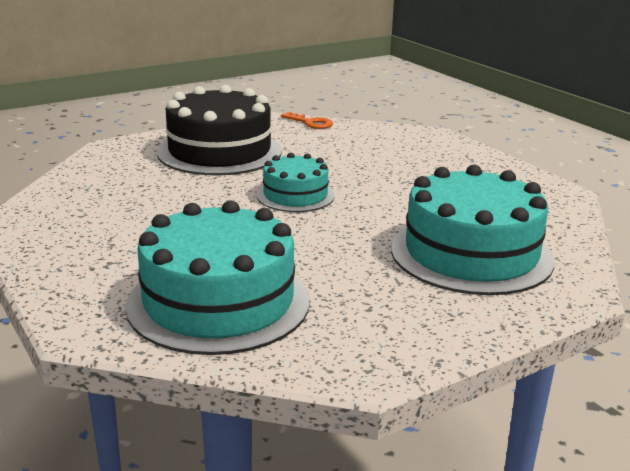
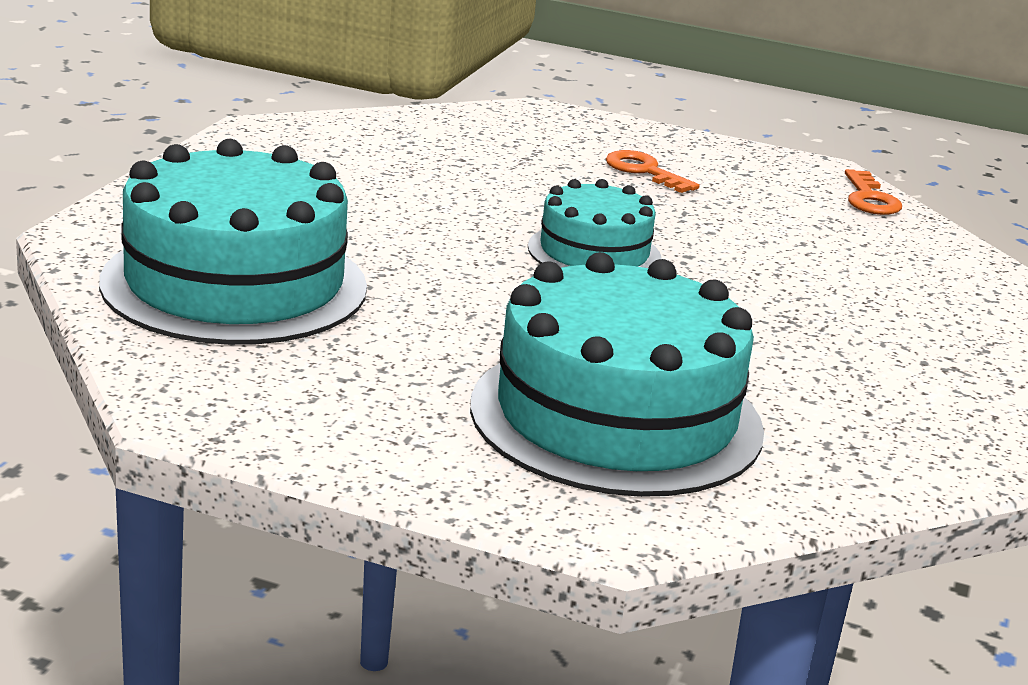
camera: 50 degrees right, 0 degrees up
black cake [157,85,282,175] -> orange key [606,150,699,193]

